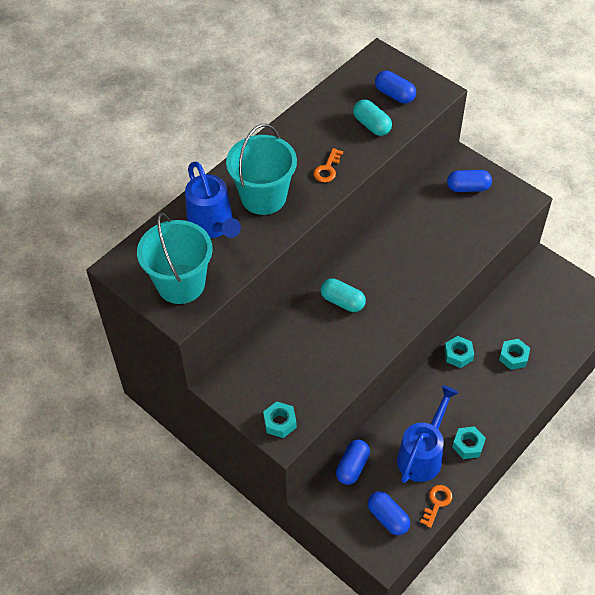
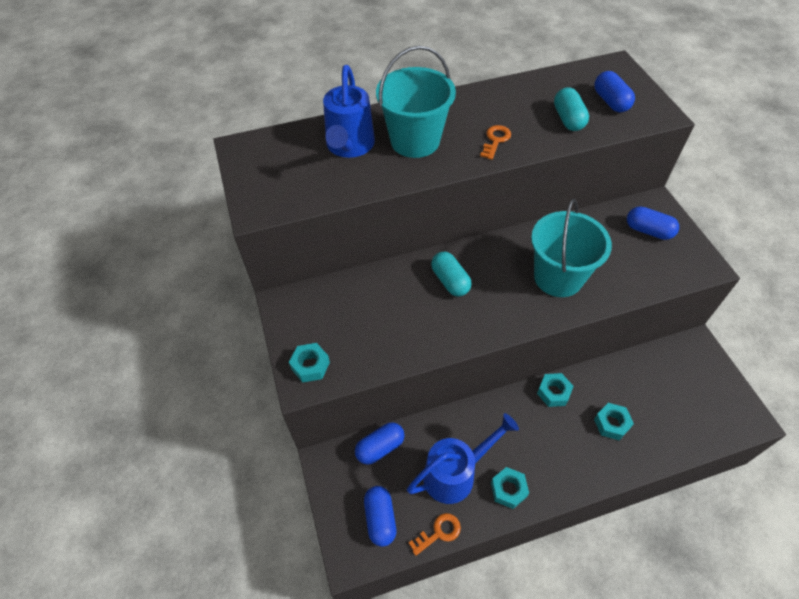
camera: 30 degrees right, 0 degrees up
turquoise bucket [137,213,213,304] -> turquoise bucket moved to [531,199,612,297]
orange key [313,148,343,182] -> orange key turned 150 degrees clockwise [480,125,511,160]

